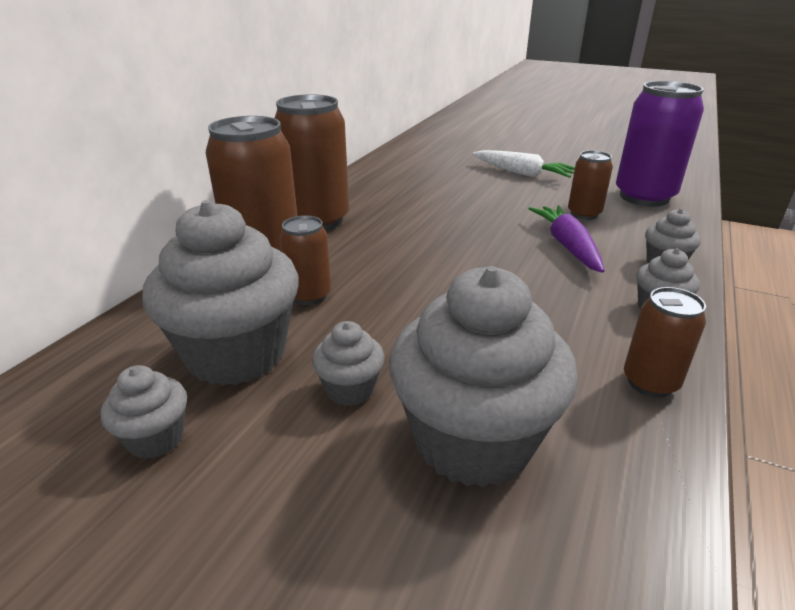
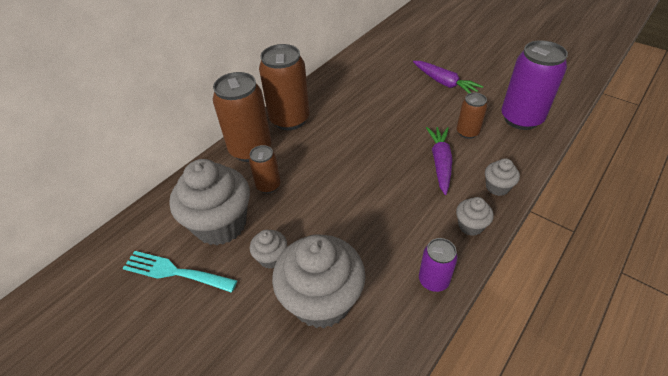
camera: 15 degrees right, 15 degrees up
grey cupcake [101,365,187,459] -> turquoise fork [123,251,237,293]
white carrot [472,150,575,178] -> purple carrot [413,61,483,93]
brown can [624,287,706,398] -> purple can [419,238,458,292]

